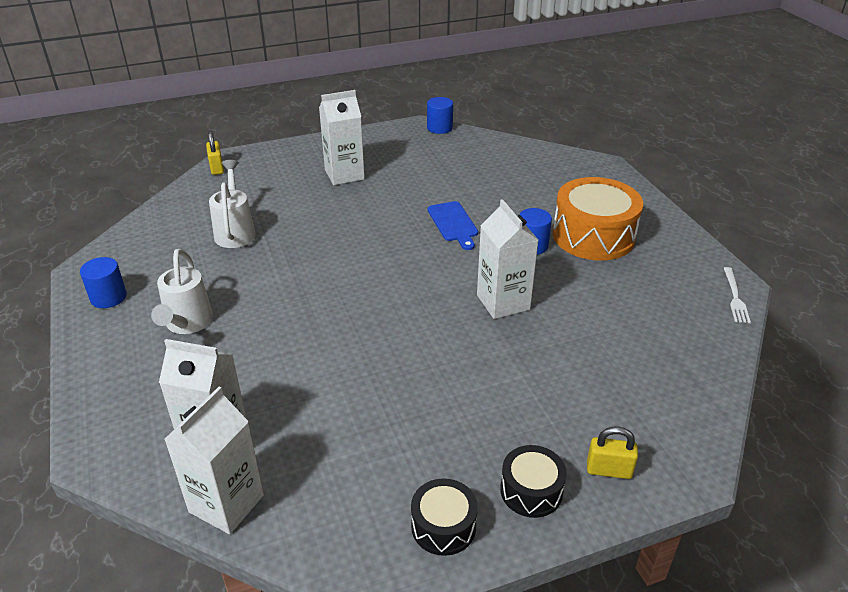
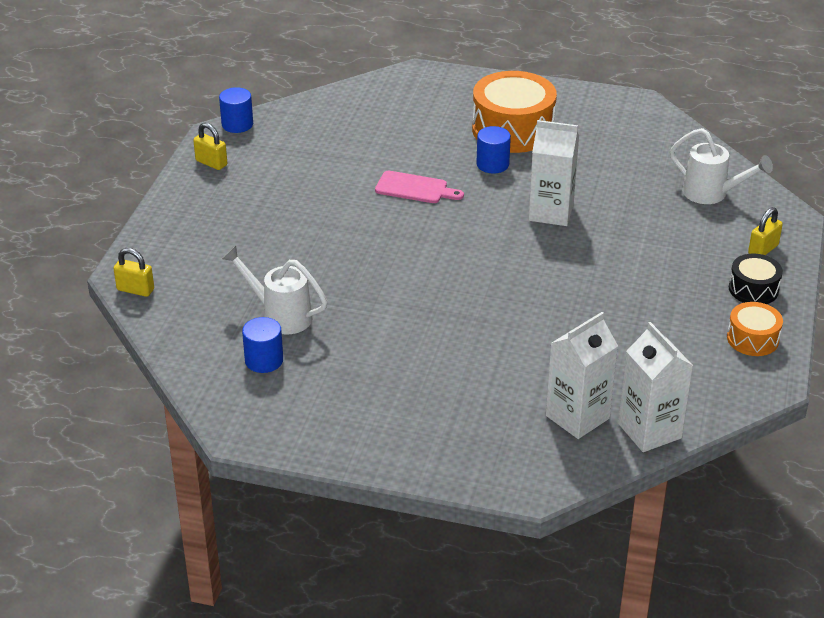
camera: 55 degrees left, 0 degrees up
blue cylinder [80,257,127,308] -> blue cylinder moved to [242,317,283,373]
white watering can [151,249,213,334] -> white watering can moved to [670,128,773,204]
white carton [319,90,365,185] -> none
black drum [411,478,478,556] -> orange drum [727,302,783,356]
blue cutting board [428,201,478,250] -> pink cutting board [375,171,464,203]
white fork [724,267,751,323] -> none
none -> yellow padlock [193,122,227,170]

